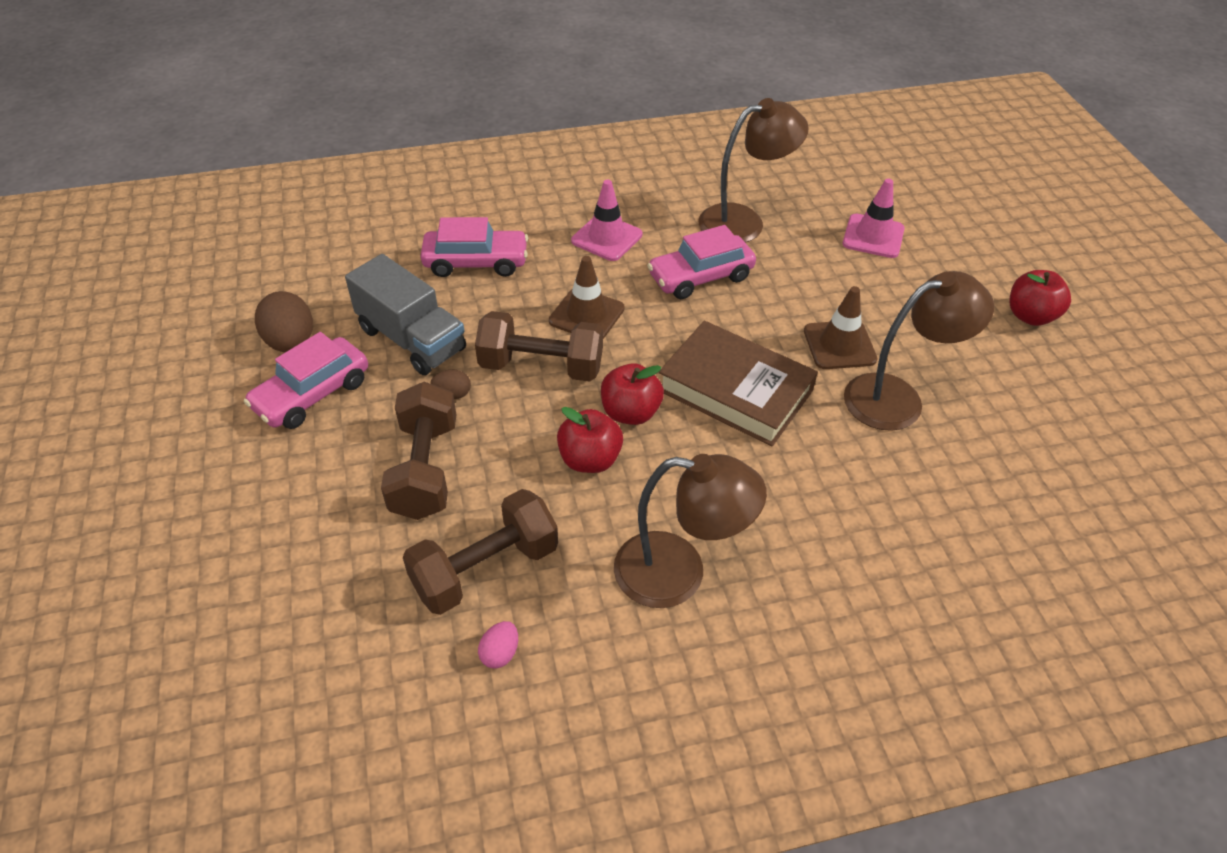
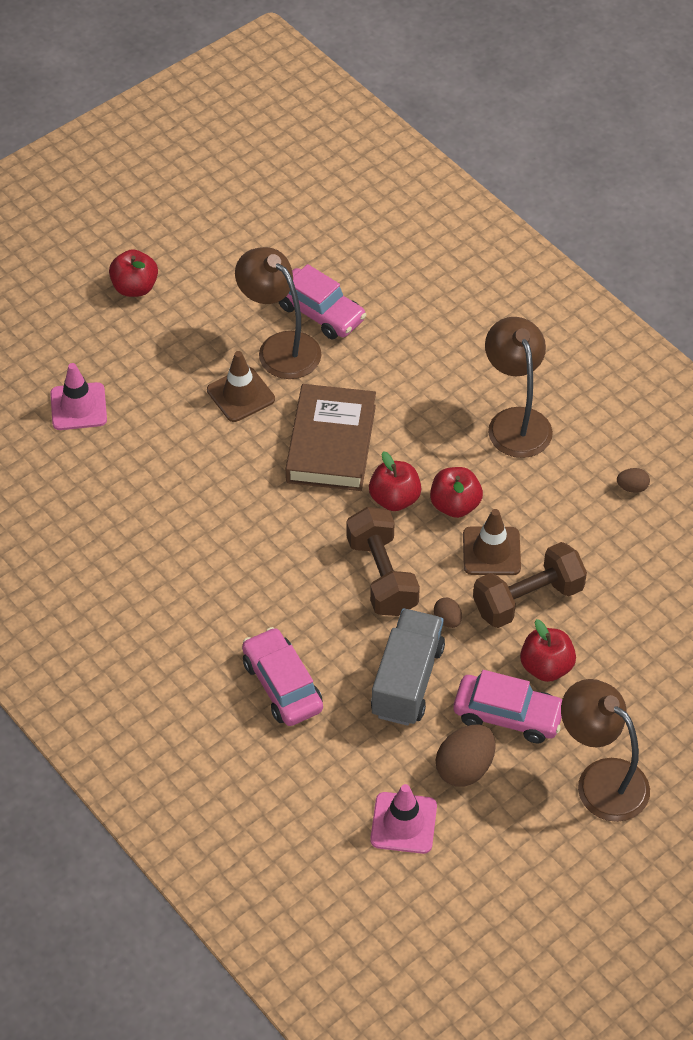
camera: 115 degrees left, 5 degrees up
brown dumbbell [403,489,558,615] -> none
pink egg [478,621,518,669] -> brown egg [617,468,650,493]
brown traffic cone [549,256,625,339] -> brown traffic cone moved to [463,509,521,575]
pink traffic cone [571,180,642,261] -> pink traffic cone moved to [370,784,437,854]
pink car [647,225,756,299] -> pink car moved to [279,264,366,339]
brown lamp [699,98,809,243] -> brown lamp moved to [561,679,650,822]
none -> red apple [520,619,576,682]

